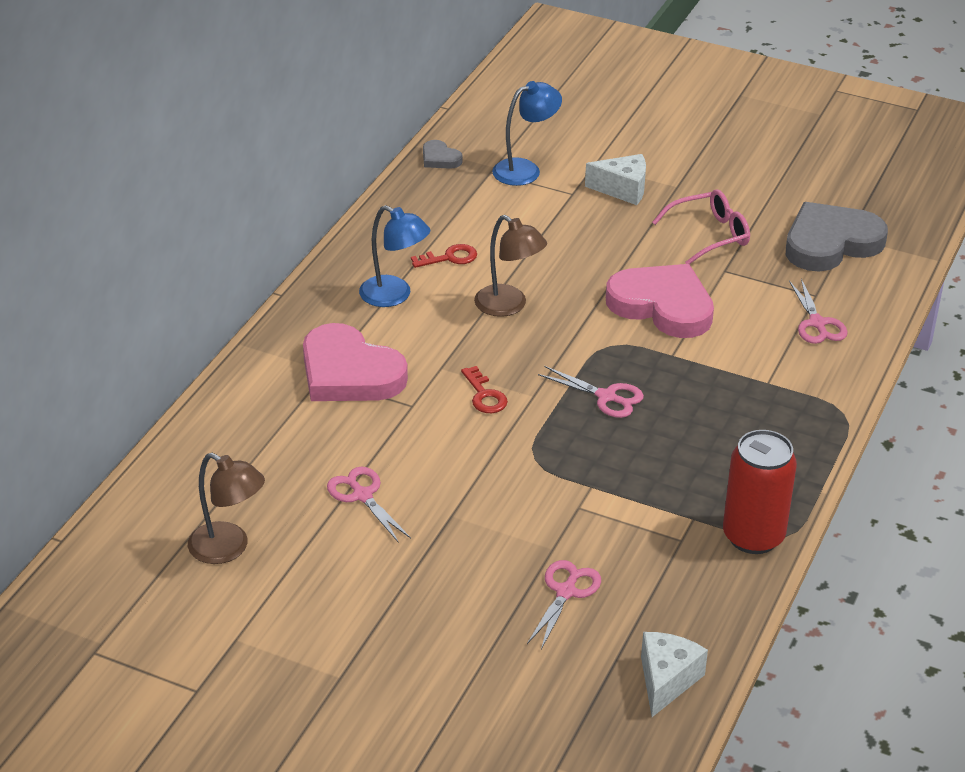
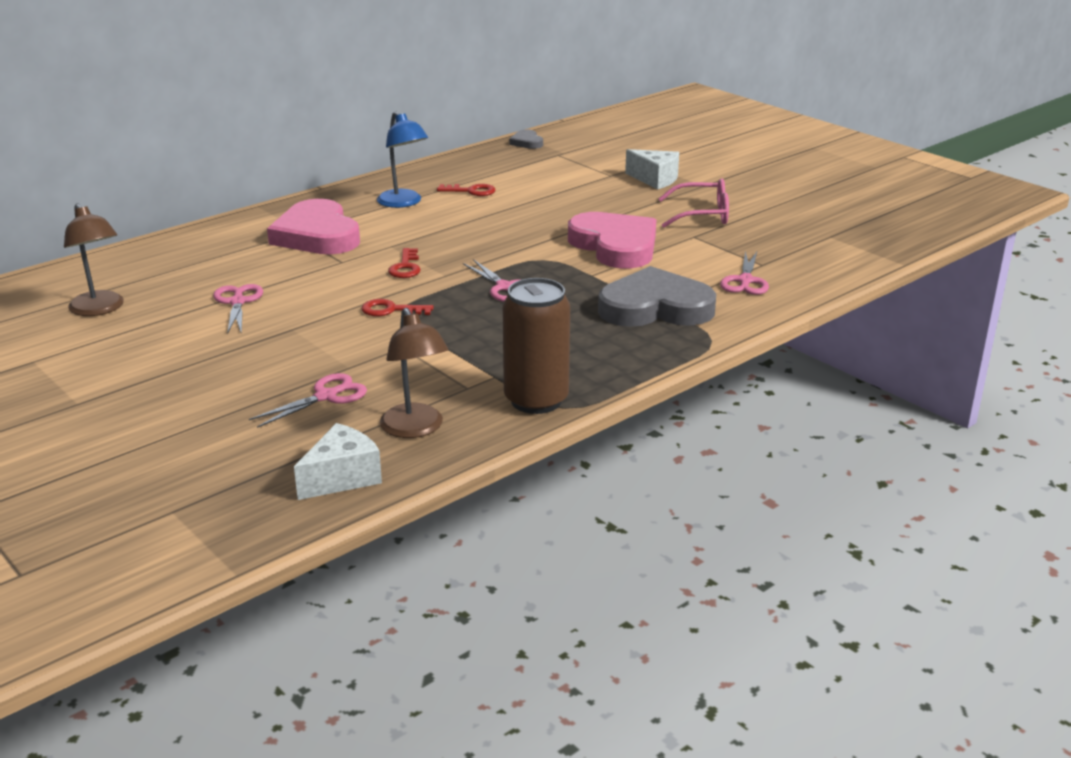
camera: 25 degrees right, 10 degrees down
brown lamp [474,215,547,317] -> brown lamp moved to [380,308,448,438]
blue lamp [492,81,562,186] -> none
red can [723,430,797,554] -> brown can [502,278,570,414]
grey heart [786,202,888,272] -> grey heart moved to [598,266,716,327]
none -> red key [361,299,433,316]

